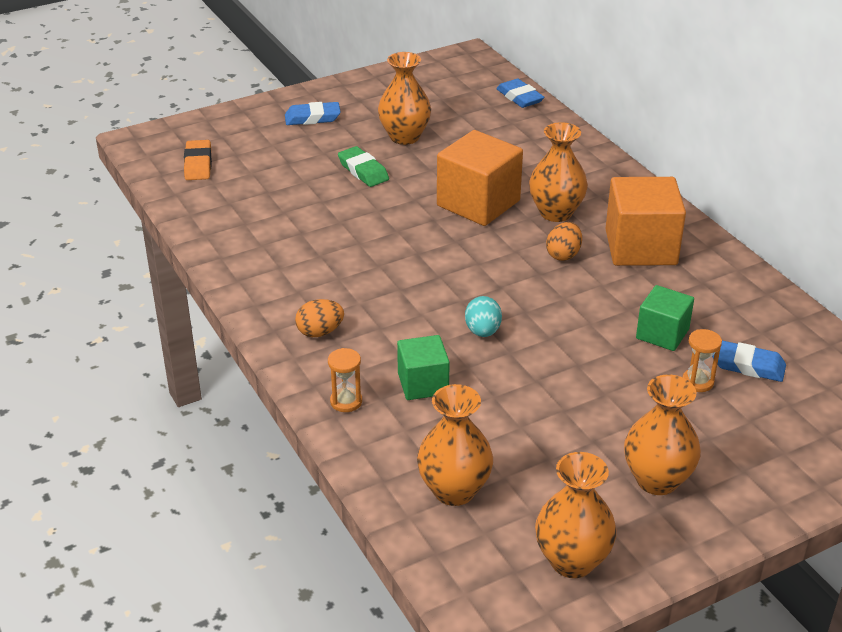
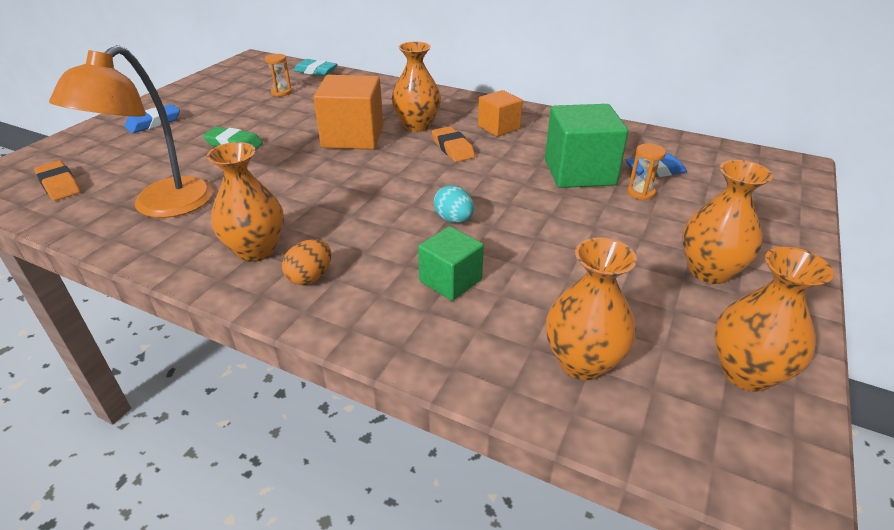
camera: 35 degrees left, 0 degrees up
orange hourglass [328,348,362,412] -> orange hourglass moved to [265,54,292,96]
orange vase [378,52,431,145] -> orange vase moved to [207,142,284,262]
blue eraser [496,79,545,108] -> turquoise eraser [294,59,337,76]
orange egg [546,222,582,261] -> orange eraser [432,126,475,162]
orange cube [605,177,686,266] -> orange cube [478,90,523,137], size x0.59
green cube [636,285,694,351] -> green cube [545,104,628,188], size x1.69
none -> orange lamp [49,45,213,218]

